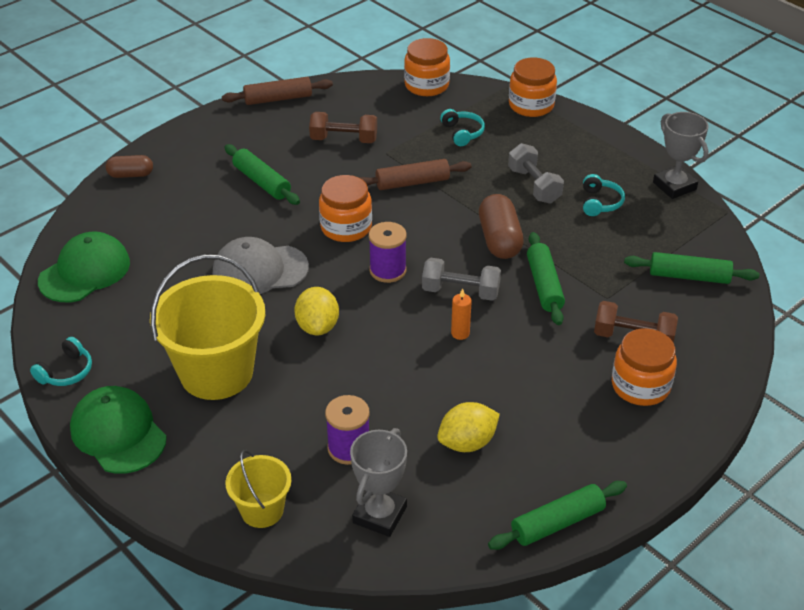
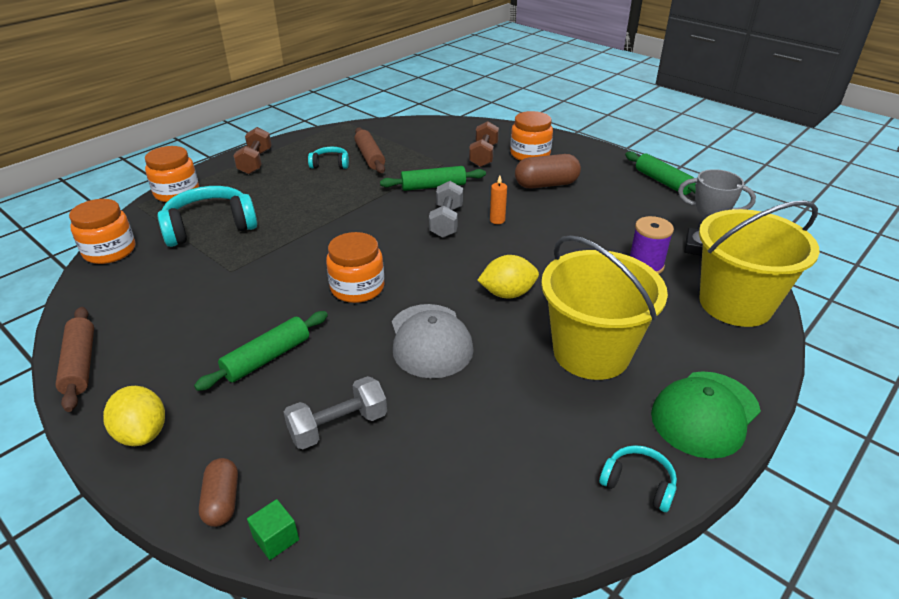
camera: 95 degrees left, 5 degrees down
green cap [38,232,130,302] -> none
yellow bucket [225,450,291,528] -> yellow bucket [699,200,820,327], size x1.91
brown dumbbell [309,112,377,143] -> brown dumbbell moved to [233,127,272,174]
brown rolling pin [359,159,472,190] -> brown rolling pin moved to [355,127,385,173]
purple spool [369,222,407,283] -> none
yellow lemon [437,402,500,452] -> yellow lemon moved to [103,386,165,446]
turquoise headphones [440,109,485,146] -> turquoise headphones [157,186,257,247], size x1.96
brown capsule [479,194,524,259] -> brown capsule moved to [515,154,581,188]
grey dumbbell [508,143,564,204] -> grey dumbbell moved to [284,376,387,449]
green rolling pin [624,252,759,284] -> none
grey trophy [653,112,708,199] -> none
none -> green cube [247,499,299,560]

